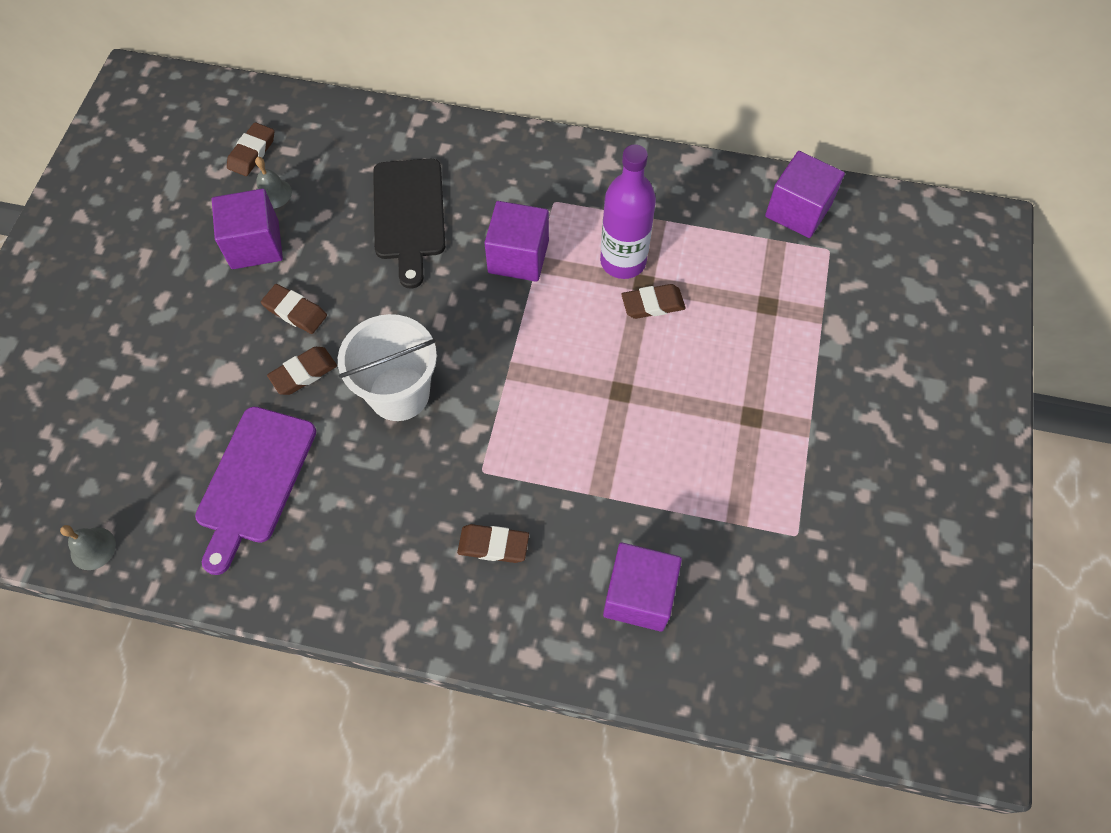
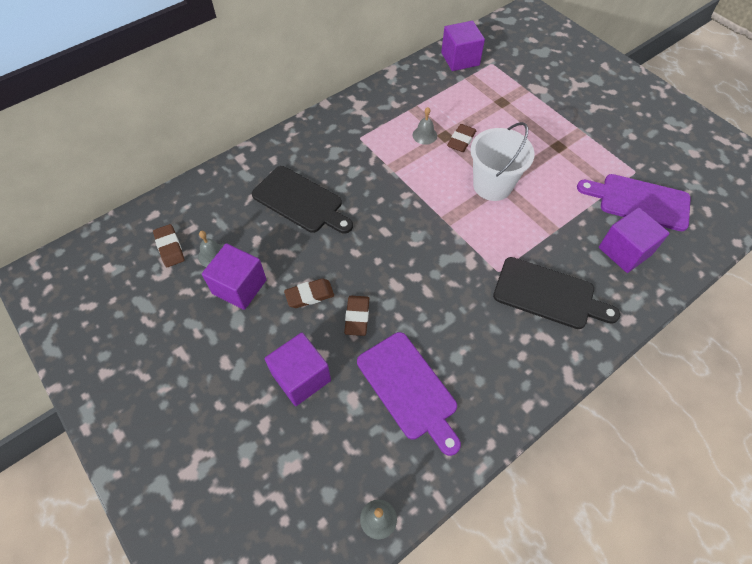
camera: 50 degrees left, 5 degrees down
white bucket [338,314,437,421] -> white bucket moved to [470,122,535,201]
brown eraser [457,524,529,563] -> black cutting board [493,257,620,329]
purple cube [484,201,549,282] -> purple cube moved to [265,333,331,406]
purple bottle [600,144,656,279] -> grey bell [413,107,437,145]
none -> purple cutting board [577,174,691,231]

